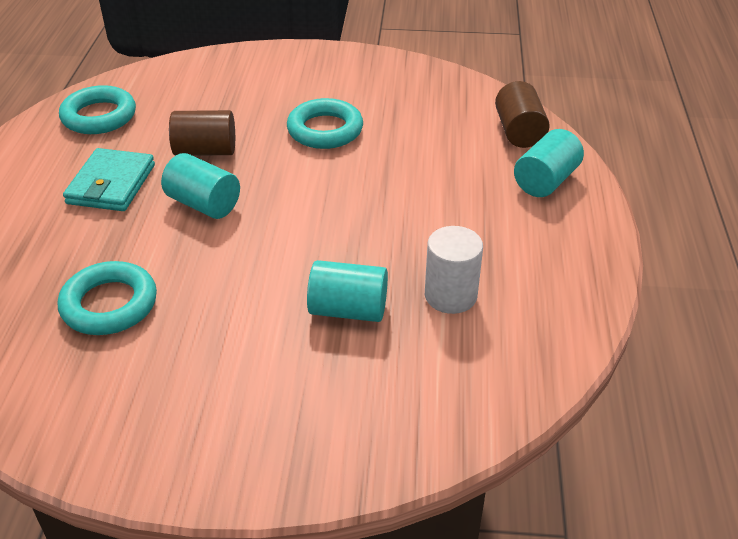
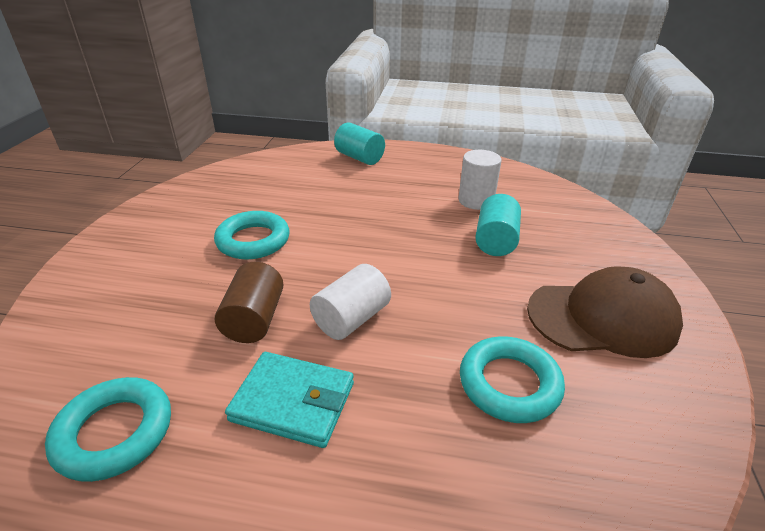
camera: 85 degrees left, 5 degrees down
turquoise cylinder [161,153,240,219] -> white cylinder [310,264,391,340]
brown cylinder [495,81,550,148] -> none
none -> brown cap [527,266,683,358]

